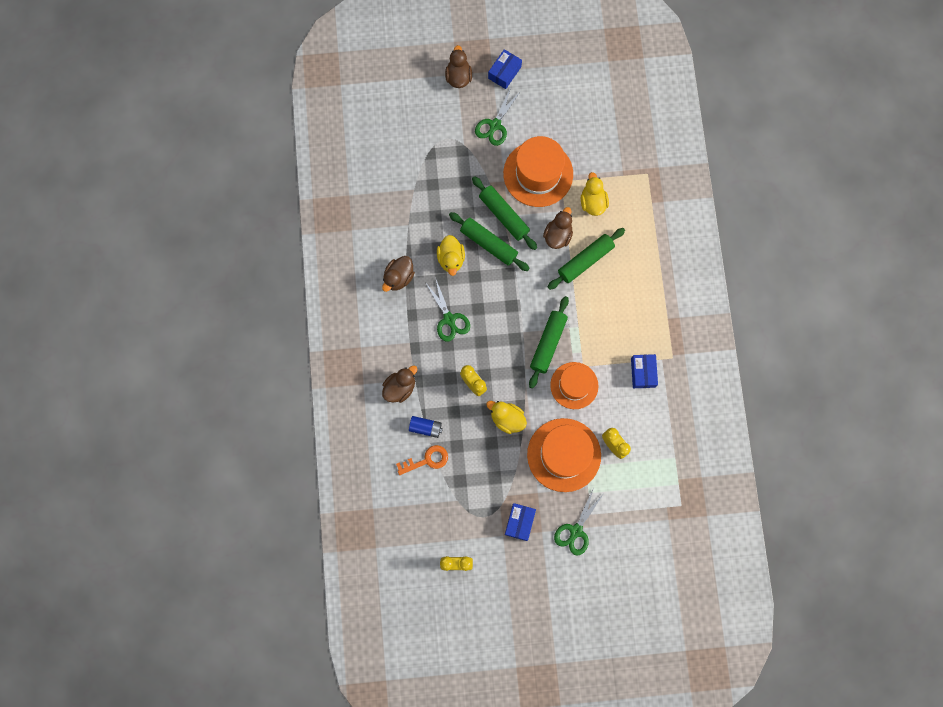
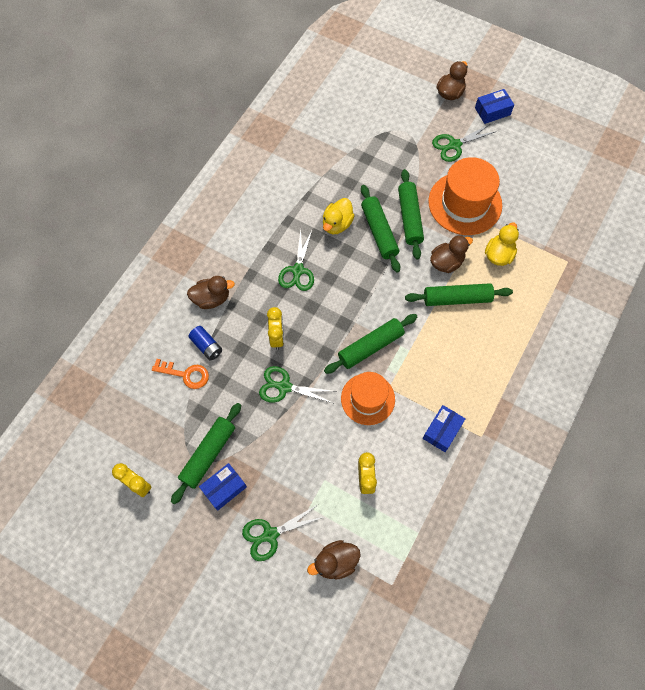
camera: 35 degrees right, 10 degrees down
brown duck [382,256,415,292] -> brown duck moved to [307,540,361,580]
yellow duck [486,401,527,434] -> green scissors [259,366,337,403]
orange hat [527,418,601,492] -> none
none -> green rolling pin [171,403,241,505]

